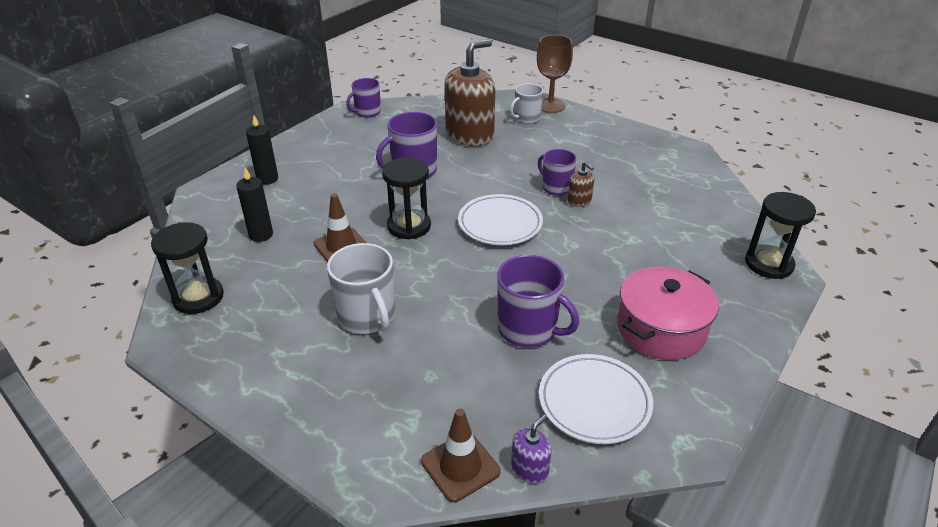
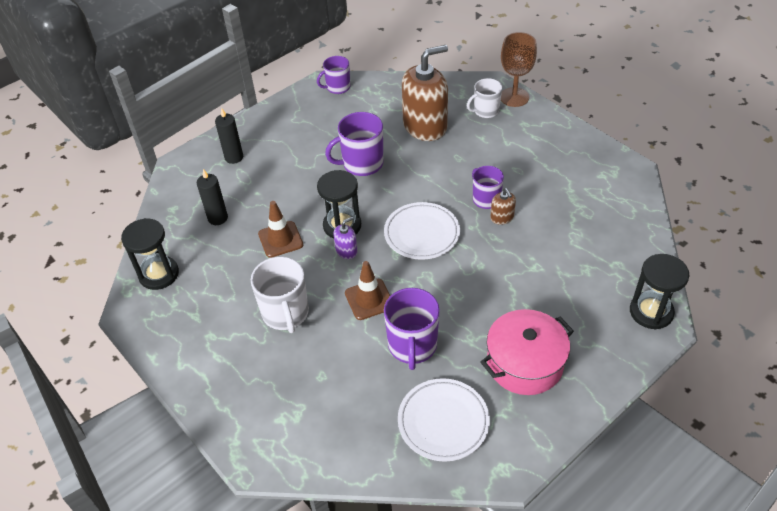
camera: 15 degrees right, 10 degrees up
brown traffic cone [421,409,501,502] -> brown traffic cone moved to [345,261,390,320]
purple mug [497,255,579,348] -> purple mug turned 45 degrees clockwise [384,288,440,370]
purple soap dispenser [511,415,552,484] -> purple soap dispenser moved to [334,216,357,259]

